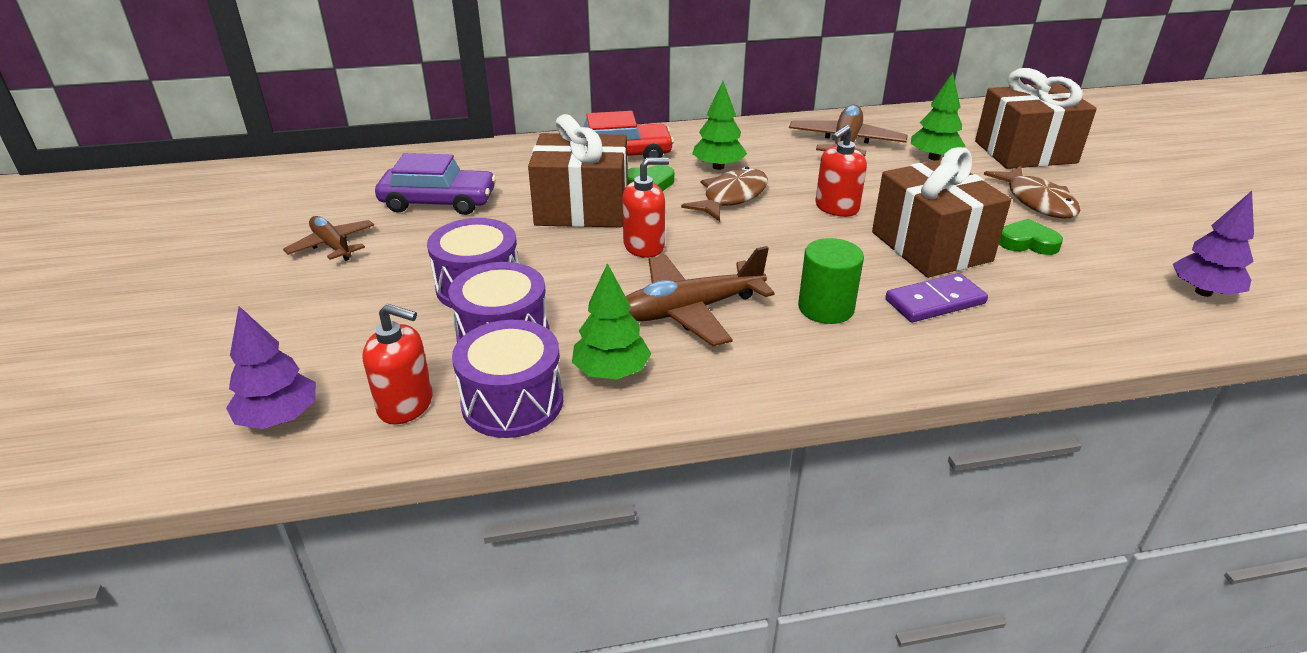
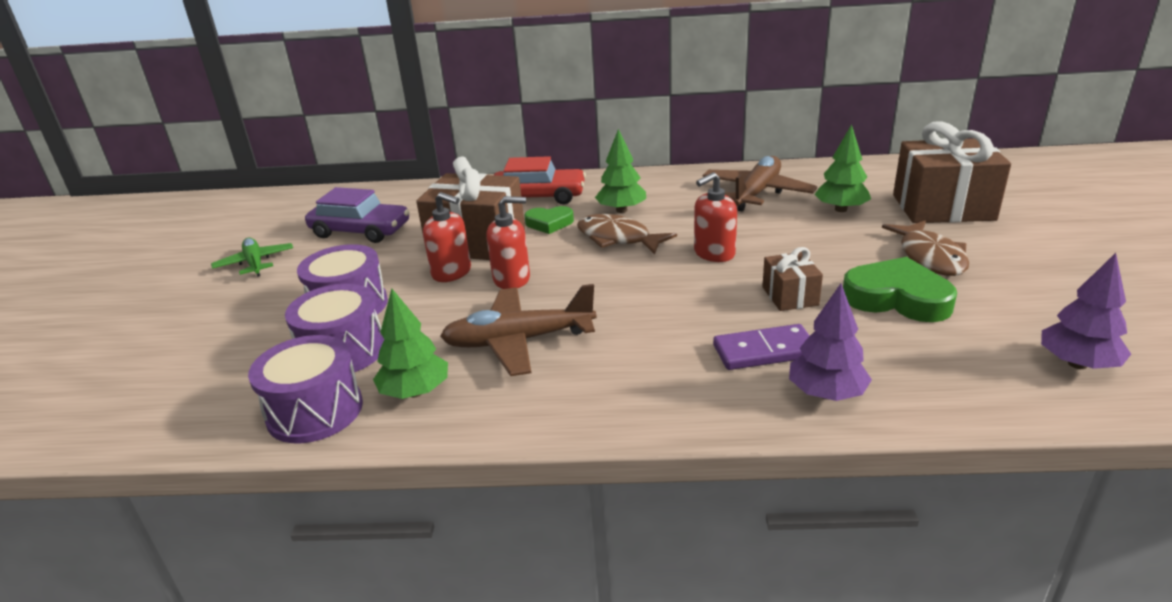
camera: 15 degrees right, 5 degrees down
purple tree [226,306,316,429] -> purple tree moved to [789,284,872,401]
brown plane [283,216,374,261] -> green plane [211,238,293,277]
red soap dispenser [362,304,433,424] -> red soap dispenser moved to [423,192,471,282]
brown fish [681,167,768,221] -> brown fish turned 105 degrees counterclockwise [577,214,677,254]
green cylinder [798,238,864,324] -> none
brown gift [872,147,1011,277] -> brown gift [762,247,823,311], size x0.50
green heart [999,219,1063,255] -> green heart [843,257,957,322], size x1.68

